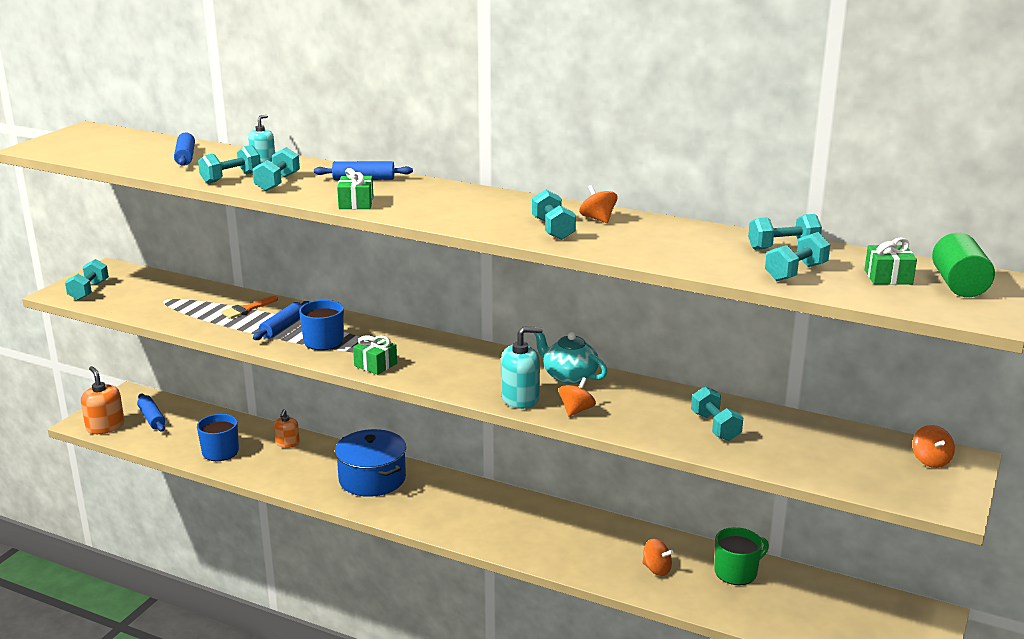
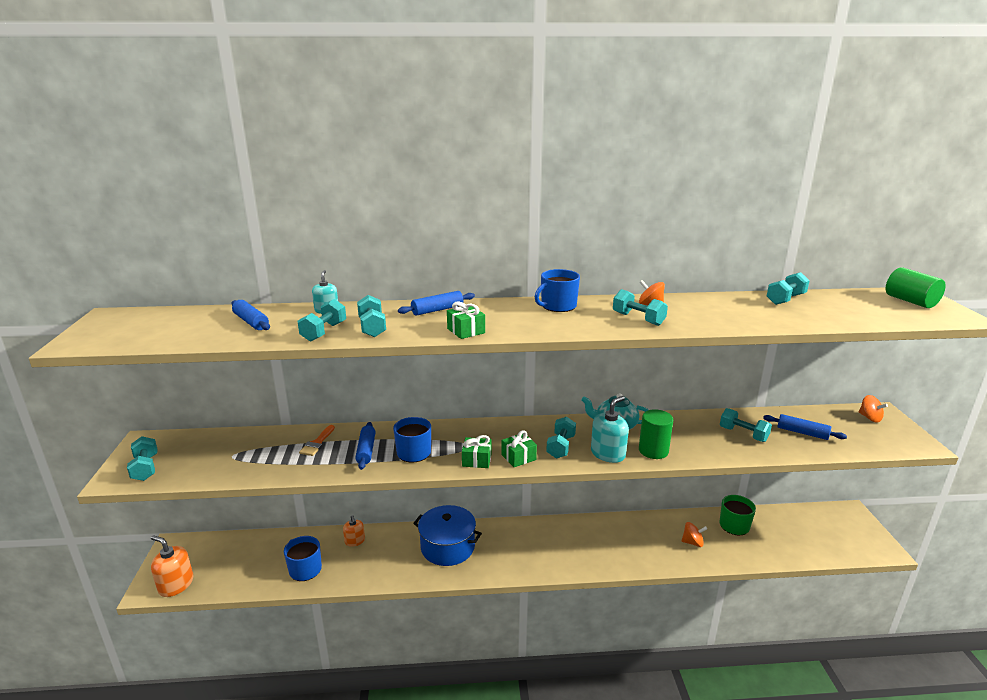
camera: 30 degrees left, 0 degrees up
blue rolling pin [137,394,166,432] -> blue rolling pin moved to [763,414,847,440]
orange spinning top [559,377,596,417] -> green cylinder [639,409,673,459]
turquoise dumbbell [765,232,830,281] -> turquoise dumbbell moved to [546,417,576,459]
green gift [864,237,917,285] -> green gift moved to [502,430,537,467]
none -> blue mug [535,269,580,312]

